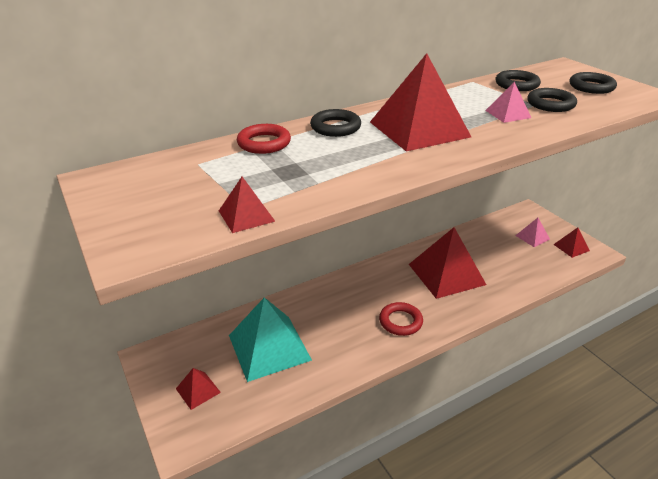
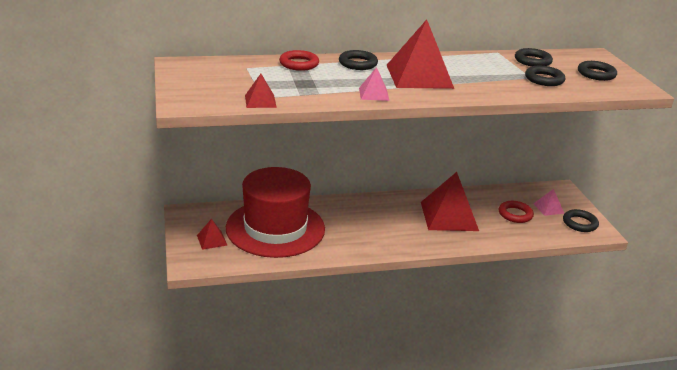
camera: 15 degrees right, 5 degrees down
turquoise pyramid [229,297,312,382] -> red hat [226,167,325,258]
red ring [379,302,423,336] -> red ring moved to [499,201,534,223]
pink pyramid [485,82,531,123] -> pink pyramid moved to [359,67,389,101]
red pyramid [553,227,590,258] -> black ring [563,209,599,232]

